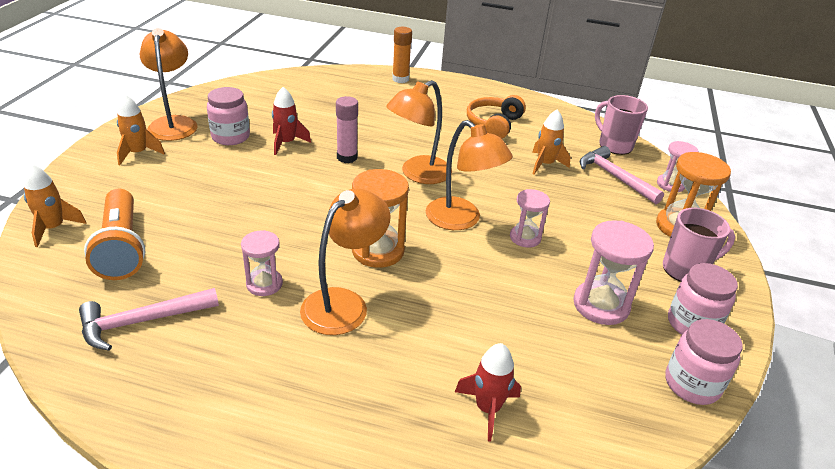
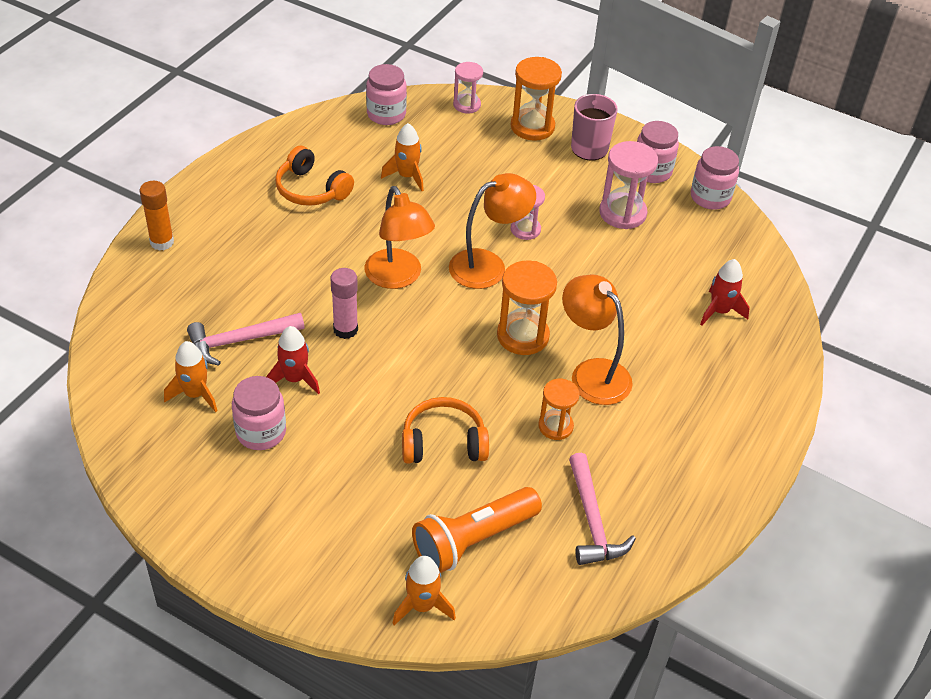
camera: 75 degrees left, 10 degrees up
orange flashlight [84,189,145,280] -> orange flashlight turned 150 degrees clockwise [412,487,542,573]
orange rocket [117,95,165,165] -> orange rocket moved to [164,341,218,412]
orange lamp [140,28,198,141] -> none
pink hourglass [241,230,283,296] -> orange hourglass [538,379,580,440]
pink hammer [580,146,664,204] -> pink hammer moved to [187,313,304,366]
pink mug [595,95,648,155] -> pink jar [366,64,407,125]
none -> orange headphones [402,397,489,463]

